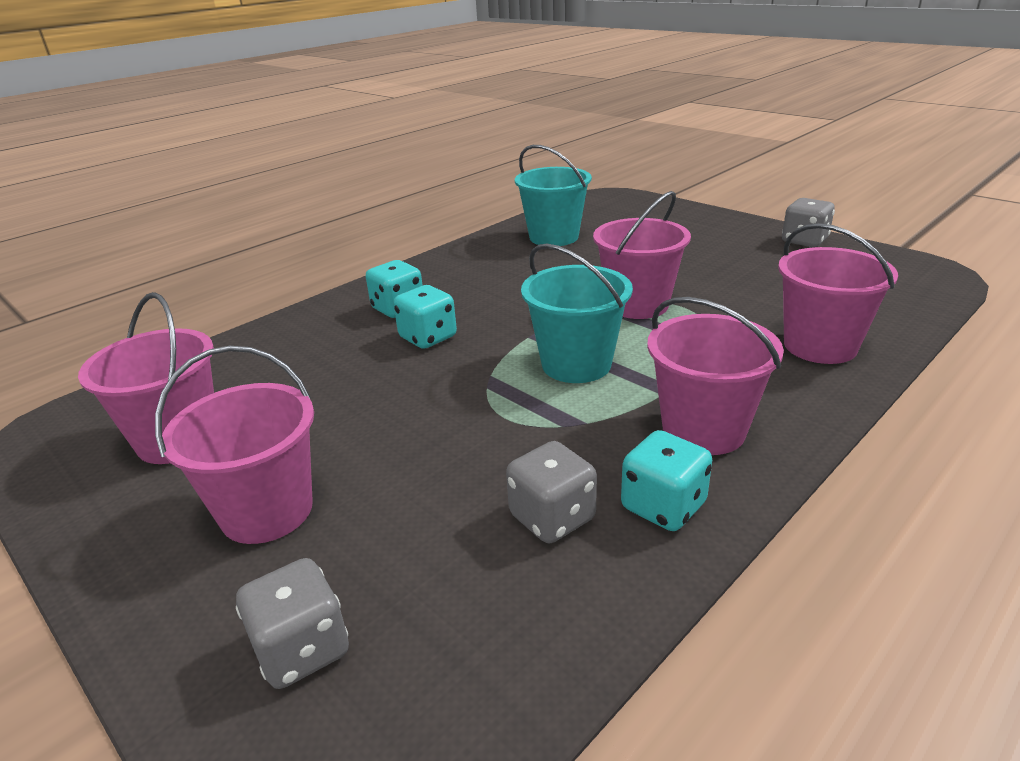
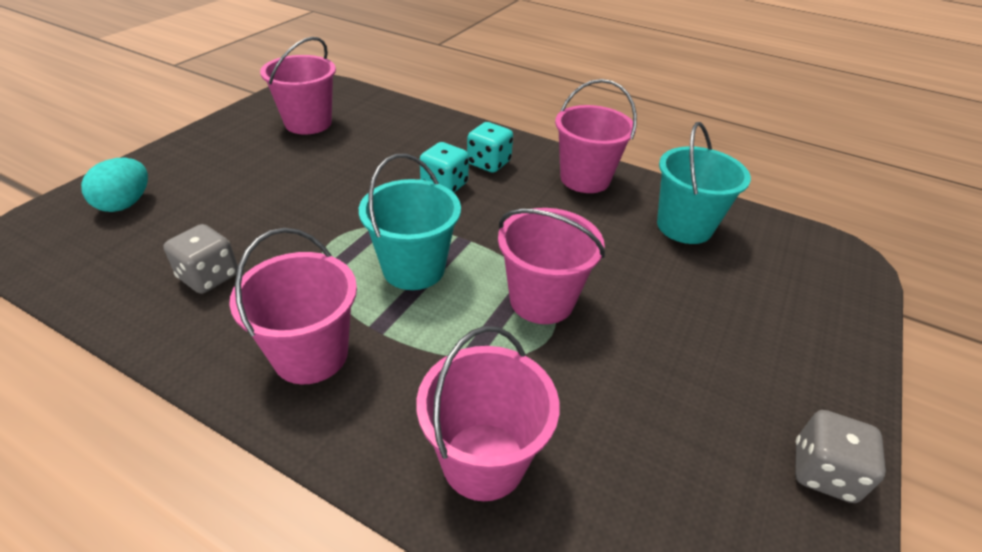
camera: 70 degrees right, 10 degrees up
pink bucket [155,346,314,544] -> pink bucket moved to [555,79,637,193]
grey dice [236,558,349,689] -> turquoise egg [81,158,148,212]
turquoise dice [621,430,712,531] -> none

